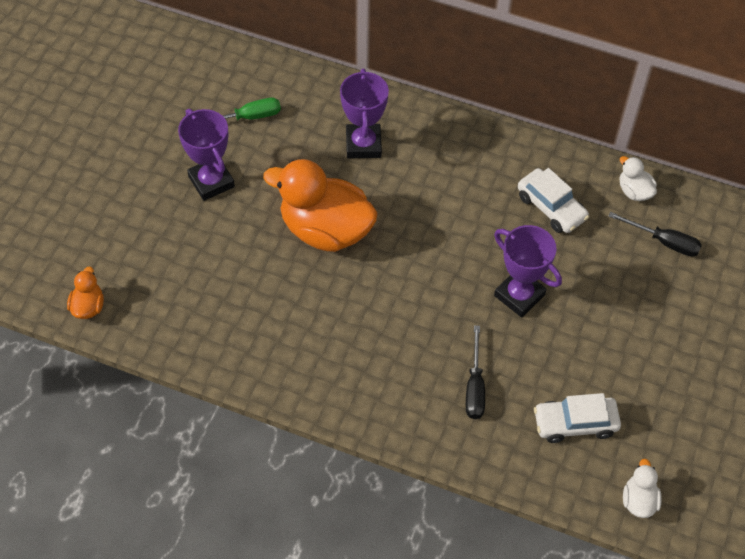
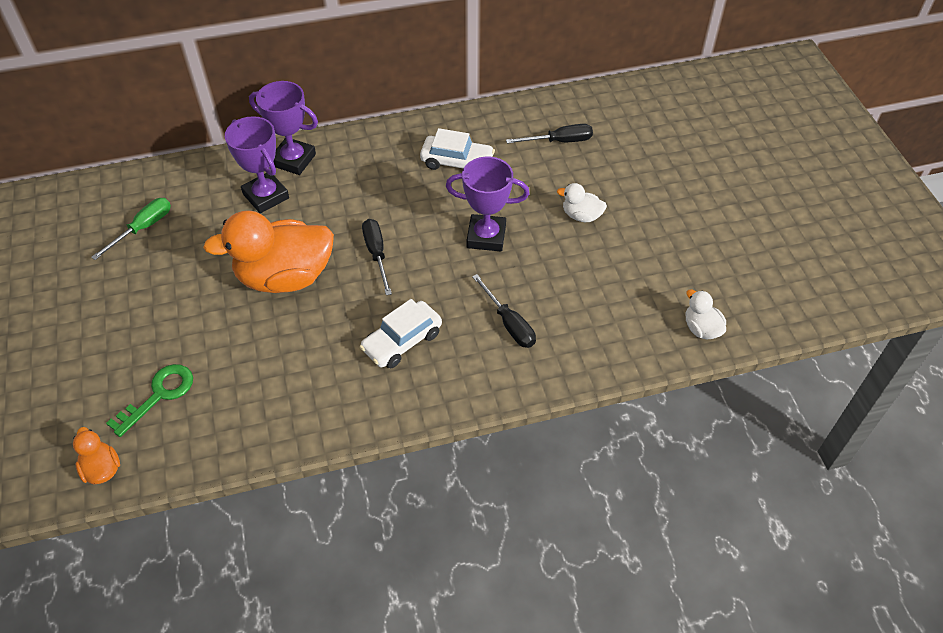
camera: 35 degrees left, 5 degrees down
purple trophy [178,109,235,201] -> purple trophy moved to [249,81,318,175]
white car [534,393,621,443] -> white car moved to [360,299,442,368]
white duck [619,156,657,201] -> white duck moved to [557,183,607,222]
none -> green key [106,364,193,437]
none -> black screwdriver [362,219,392,295]

